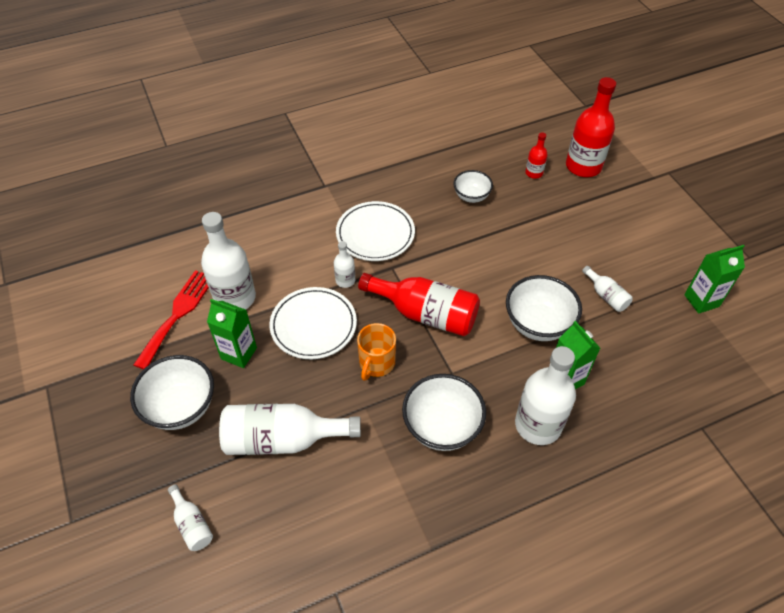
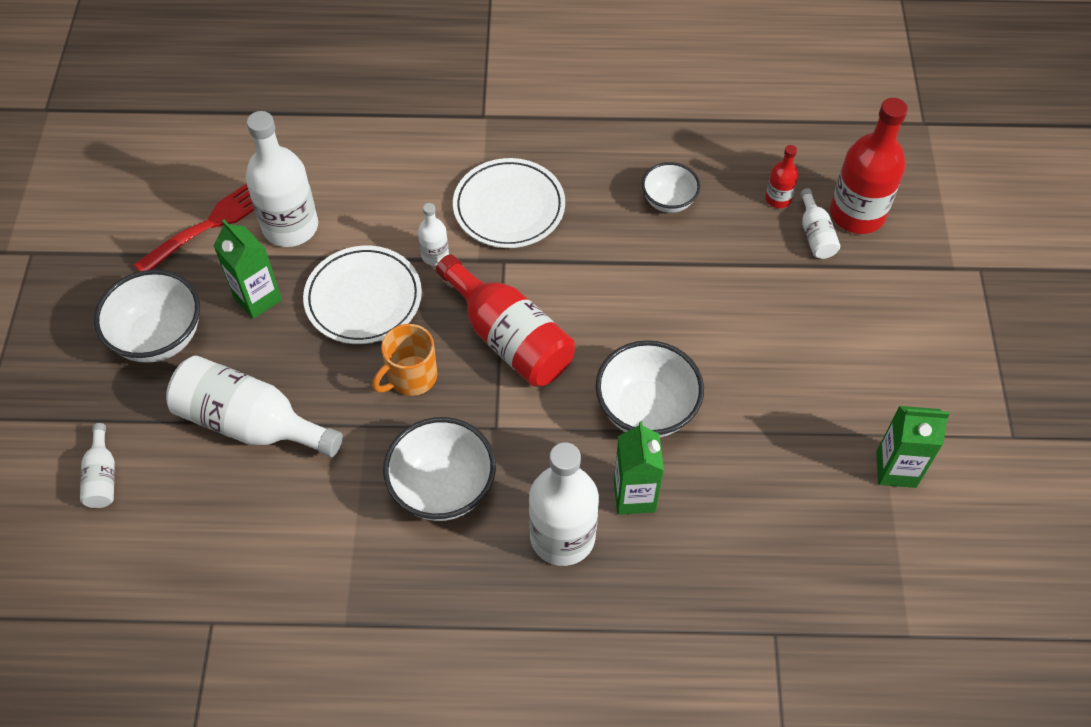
camera: 25 degrees right, 5 degrees up
white bottle [582,266,633,312] -> white bottle moved to [800,188,840,259]

